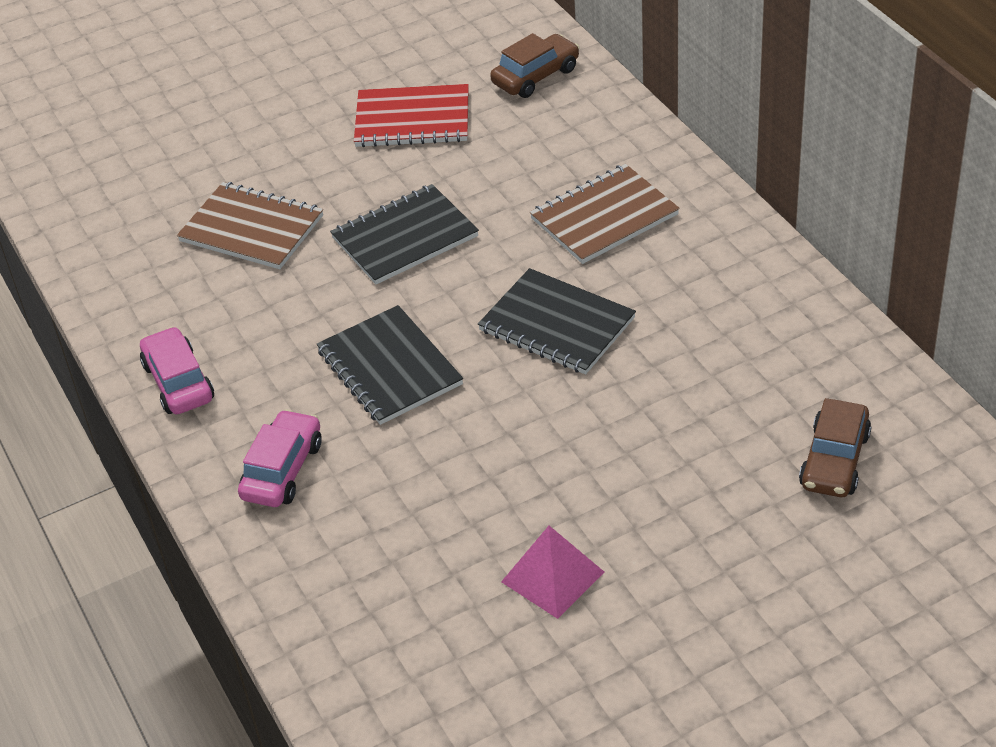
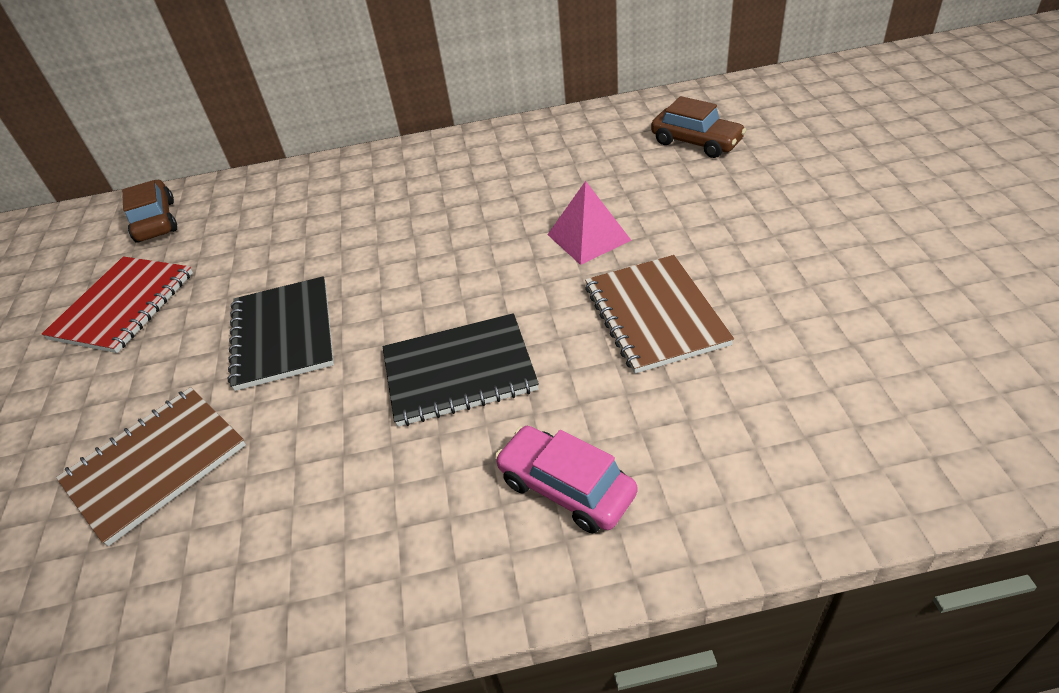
camera: 70 degrees left, 0 degrees up
pink car [140,327,214,414] -> none
black notebook [478,268,636,375] -> none
pink pyramid [501,526,604,619] -> pink pyramid moved to [547,181,632,265]
brown notebook [530,164,680,264] -> brown notebook moved to [585,255,734,374]

